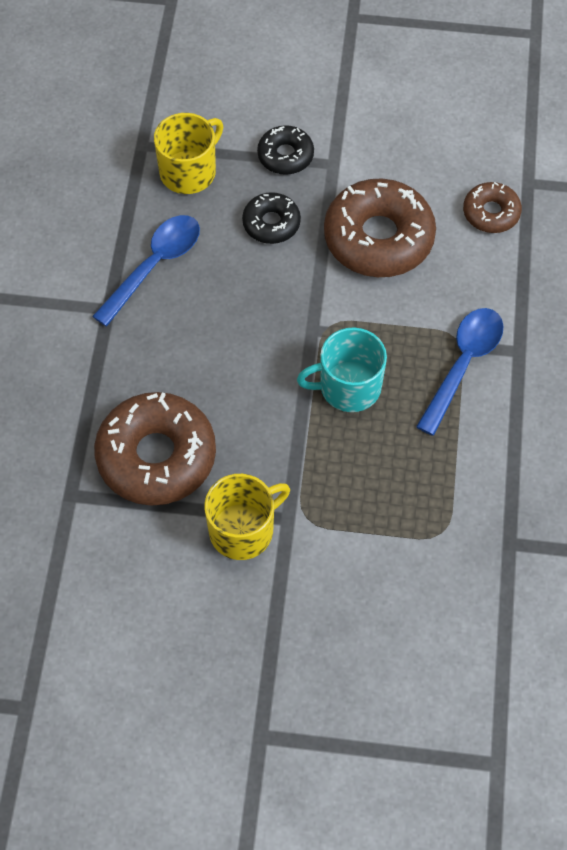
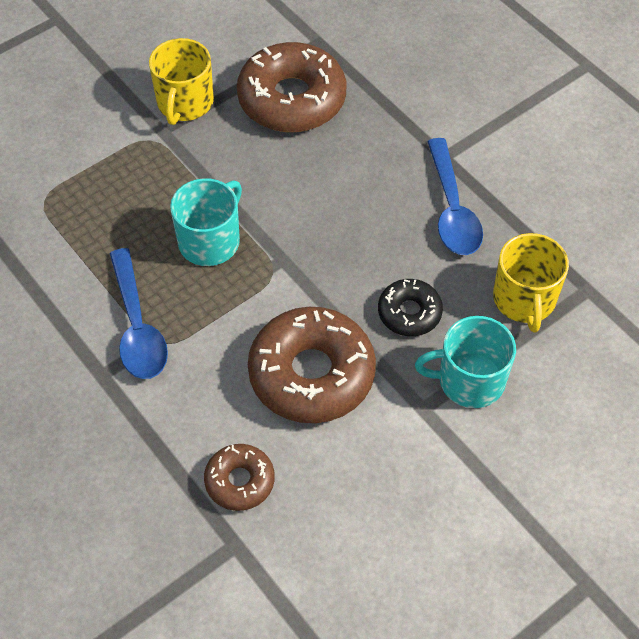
camera: 135 degrees right, 5 degrees down
black donut [257,125,314,175] -> turquoise mug [415,316,516,408]

